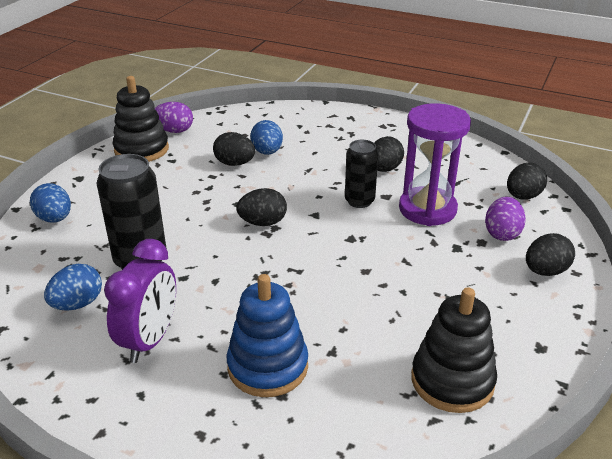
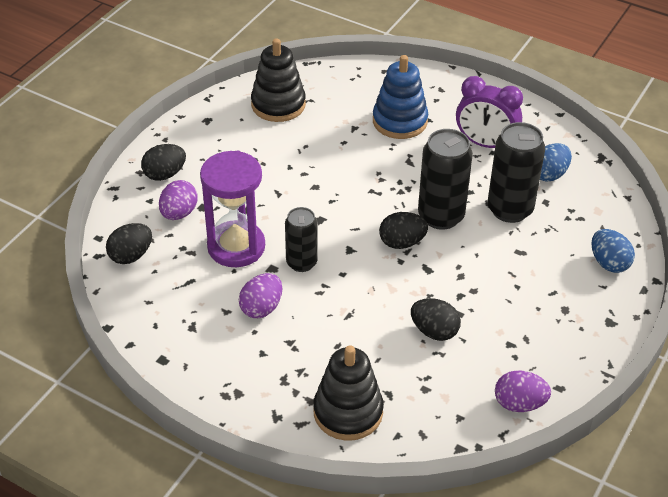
camera: 175 degrees left, 10 degrees up
purple clock [104,239,176,363] -> purple clock turned 90 degrees counterclockwise [456,76,523,148]
black stacking toy [113,76,169,162] -> black stacking toy moved to [313,345,384,441]
blue egg [250,120,283,155] -> none
black egg [374,136,404,172] -> purple egg [239,273,282,318]
none -> black can [418,129,473,230]

